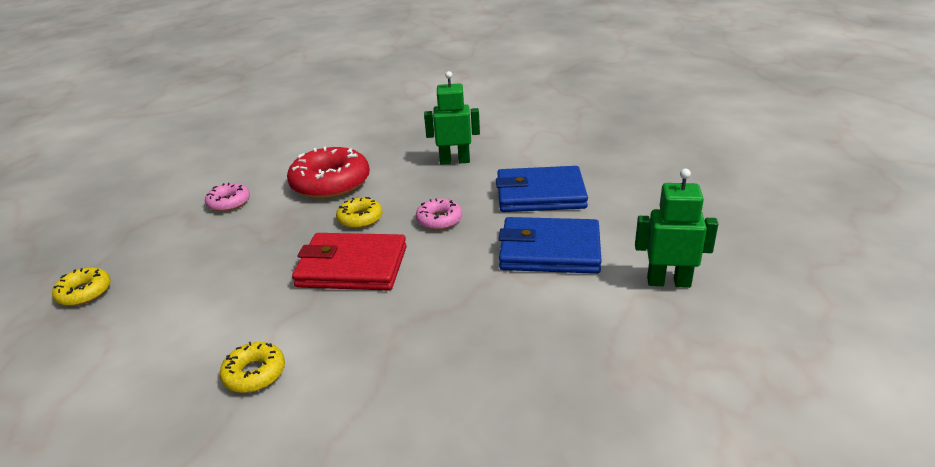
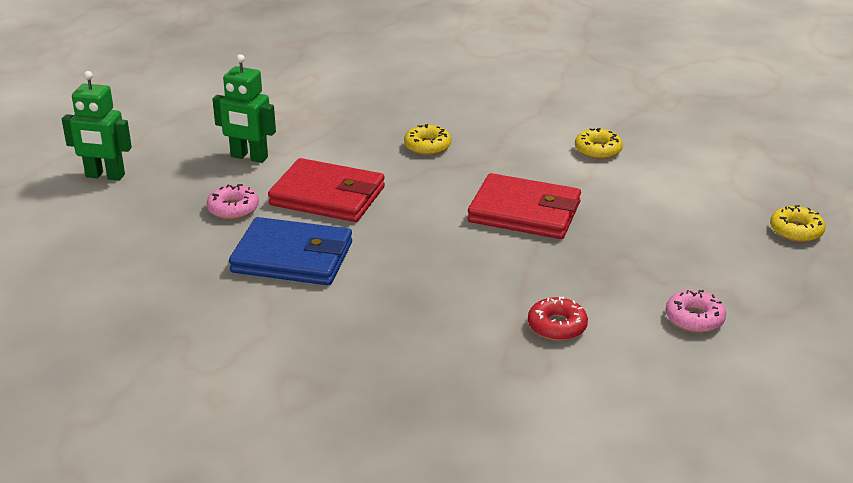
camera: 170 degrees left, 0 degrees up
red donut [287,147,370,199] -> red donut [528,296,588,341], size x0.52
yellow donut [336,197,382,229] -> yellow donut moved to [404,124,451,155]
pink donut [416,198,462,230] -> pink donut moved to [207,184,259,220]
green robot [424,71,480,165] -> green robot moved to [62,71,132,181]
blue wallet [499,217,602,274] -> red wallet [268,158,385,222]

